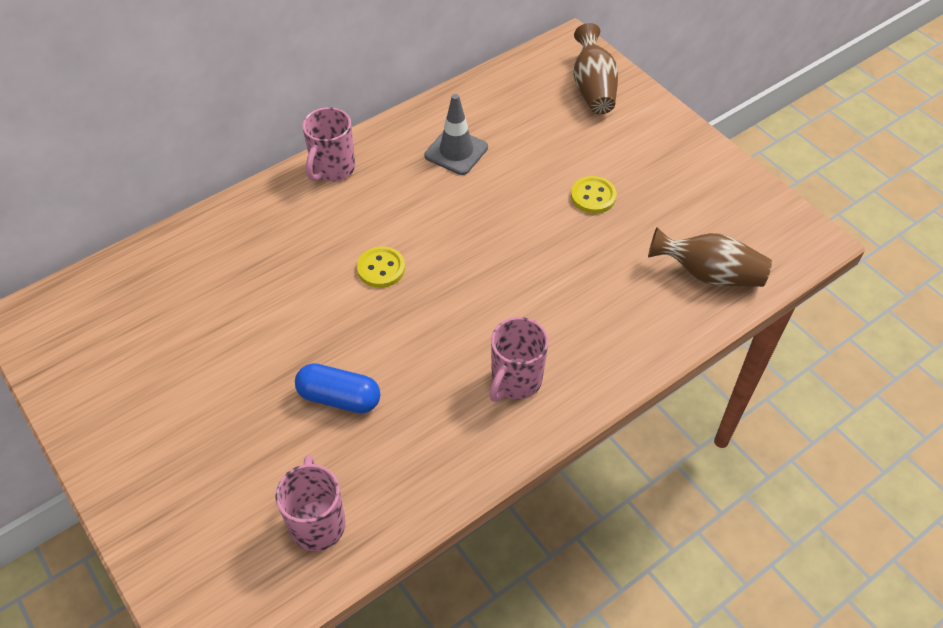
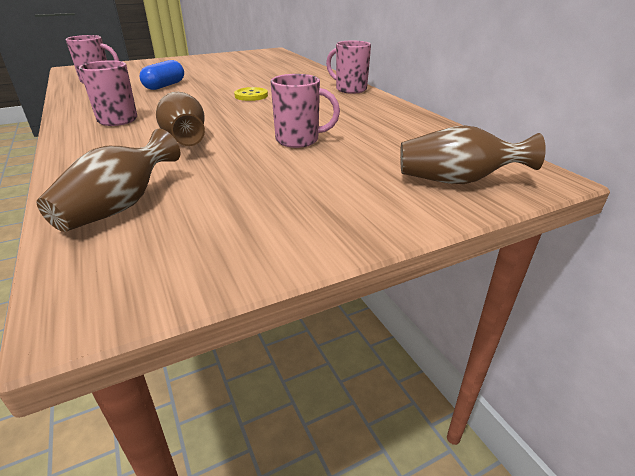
camera: 100 degrees right, 20 degrees down
grey traffic cone [424,94,488,175] -> none
yellow button [571,176,617,214] -> none
none -> brown vase [156,92,205,146]
none -> pink mug [270,74,340,148]

